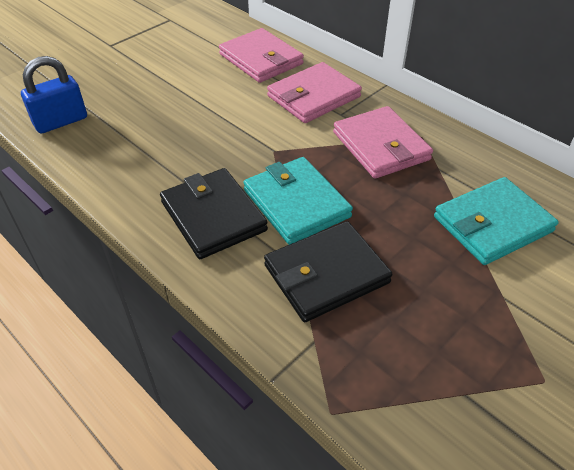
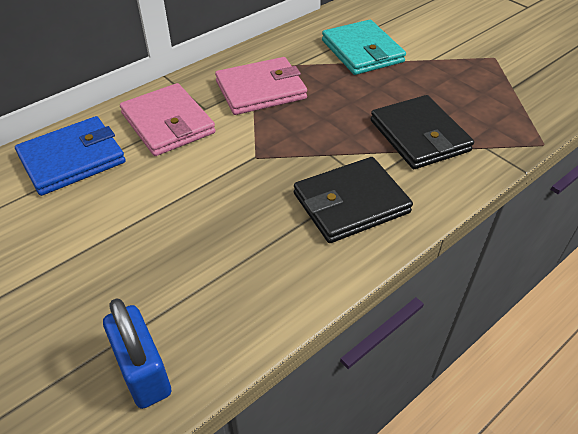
camera: 85 degrees left, 0 degrees up
pink wallet [219,28,304,83] -> blue wallet [15,116,126,196]
turquoise wallet [243,157,353,245] -> none

